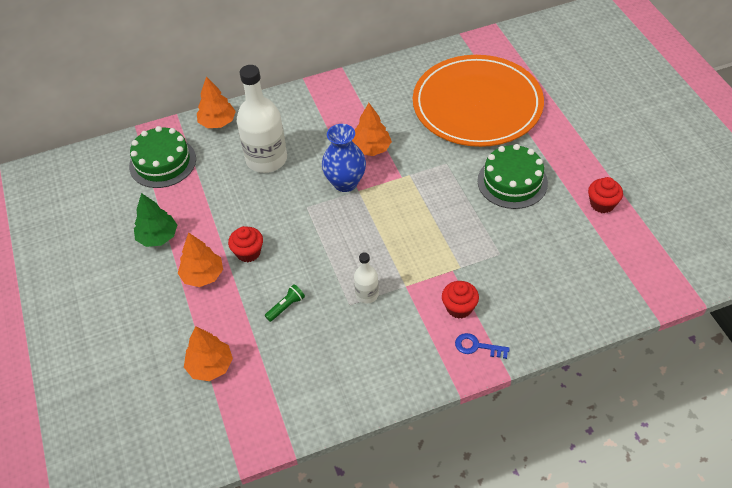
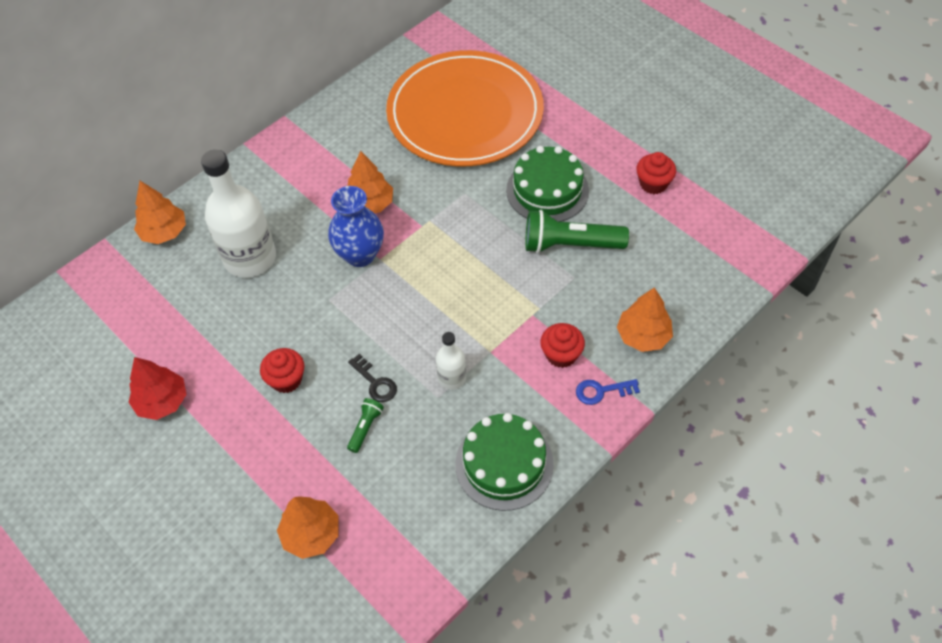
camera: 25 degrees left, 5 degrees up
green cake [129,126,196,188] -> green cake moved to [455,413,554,511]
green tree [134,193,177,247] -> red tree [128,357,187,420]
orange tree [178,233,223,287] -> orange tree moved to [617,287,673,352]
none -> black key [348,354,397,402]
none -> green flashlight [525,210,629,253]

